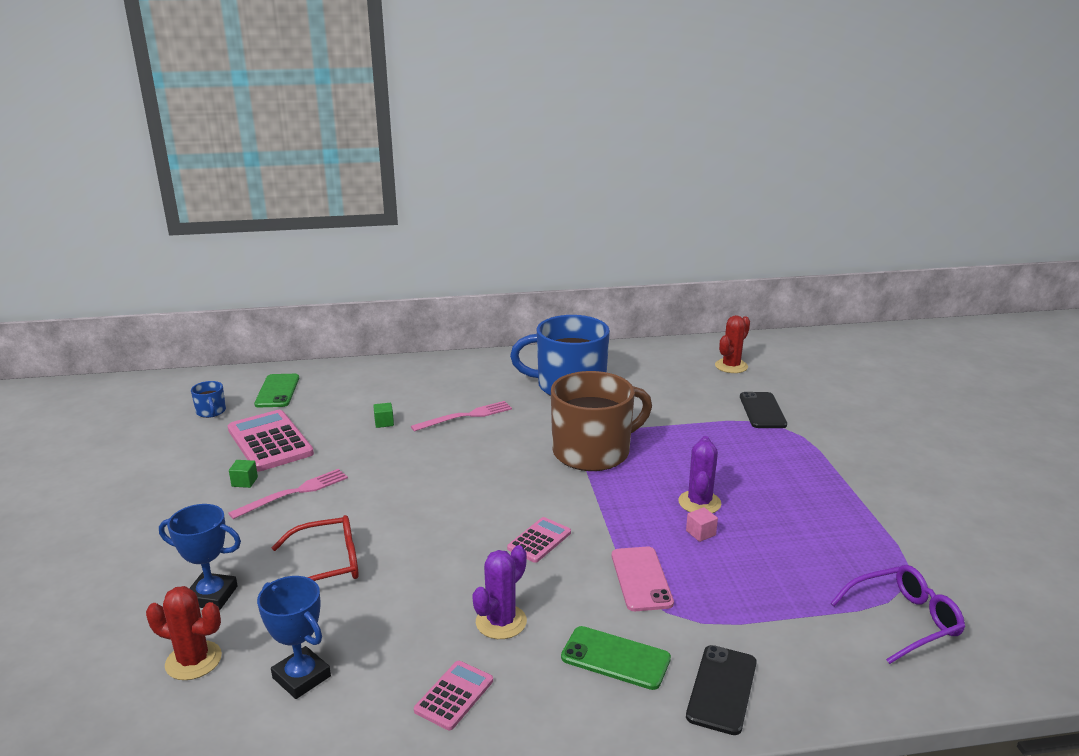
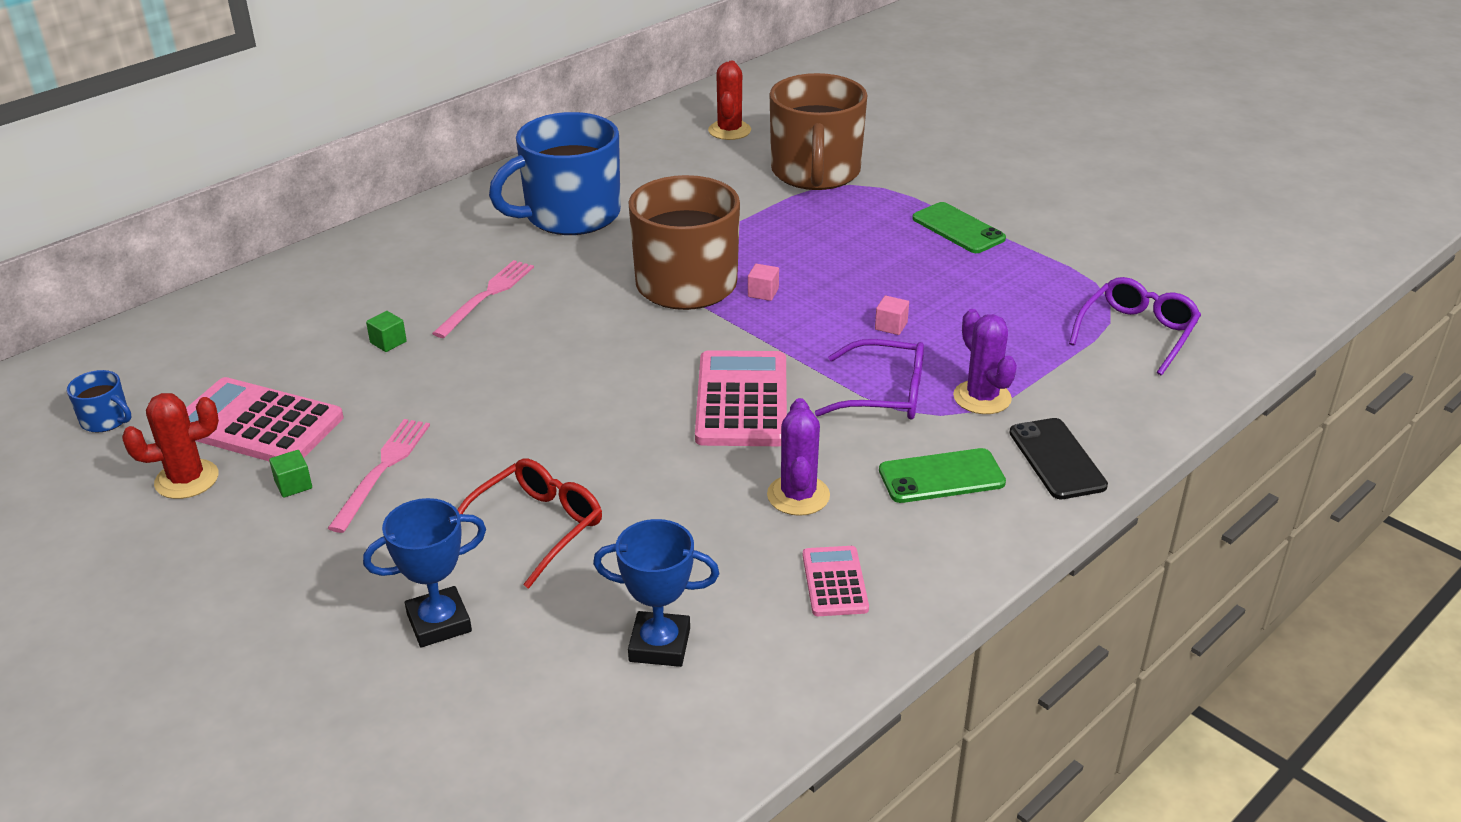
camera: 35 degrees left, 10 degrees up
red cactus [146,586,222,680] -> red cactus moved to [122,393,219,499]
green phone [254,374,299,407] -> green phone moved to [912,202,1006,253]
pink calculator [507,517,571,563] -> pink calculator [695,350,787,446], size x1.86
pink phone [612,546,674,611] -> purple glasses [815,339,924,420]
purple cactus [678,436,721,513] -> purple cactus moved to [953,309,1017,414]
black phone [740,392,787,428] -> brown mug [770,73,867,190]
none -> pink cube [748,264,779,301]

